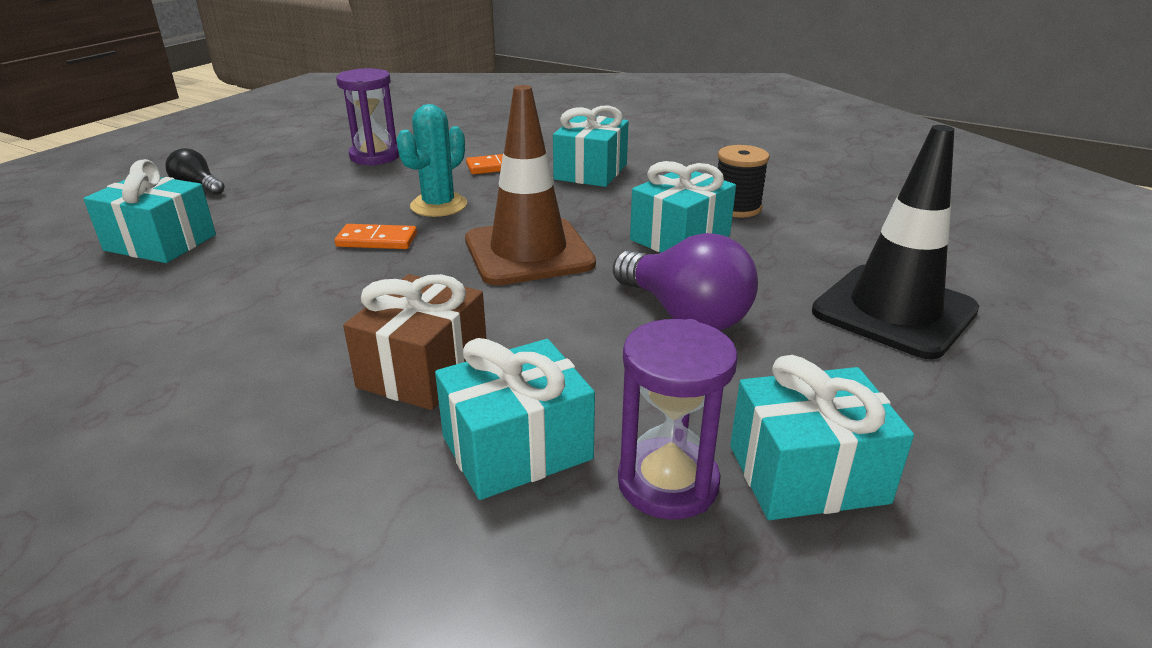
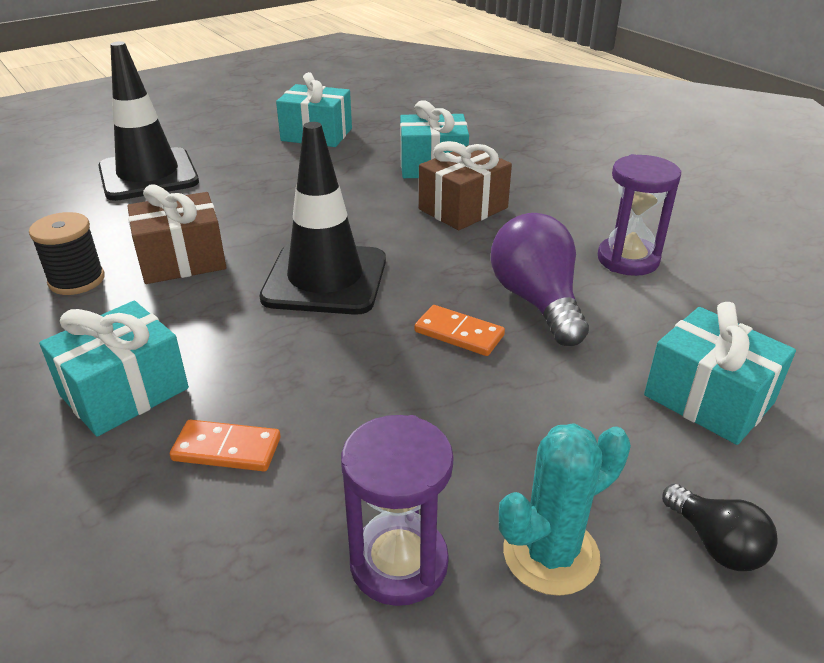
camera: 155 degrees left, 5 degrees up
turquoise cactus [396,104,467,217] -> turquoise cactus moved to [499,423,631,596]
brown traffic cone [465,85,596,285] -> black traffic cone [260,122,386,315]
purple light bulb [613,233,758,330] -> purple light bulb moved to [491,213,589,346]
purple hourglass [618,319,738,519] -> purple hourglass moved to [598,154,682,276]
turquoise gift [630,161,736,252] -> brown gift [128,184,226,284]

